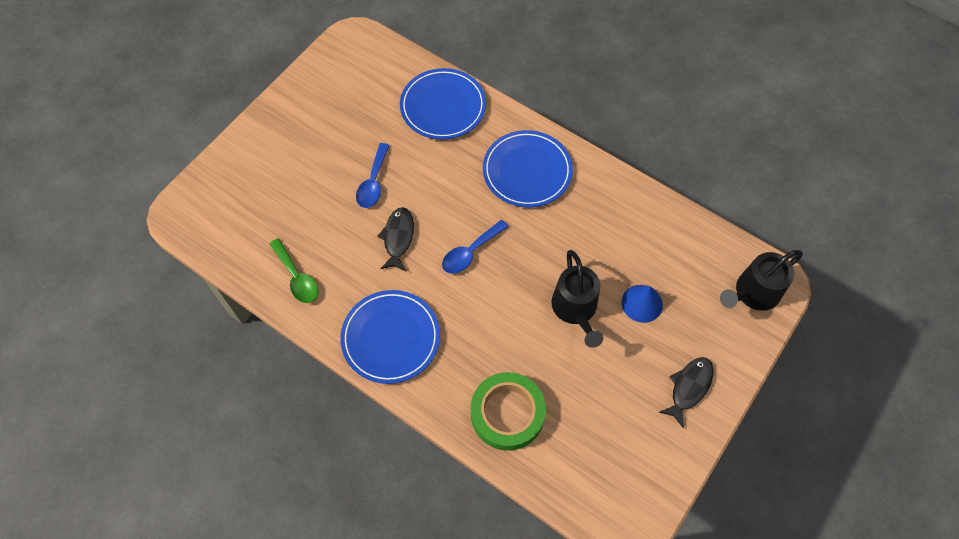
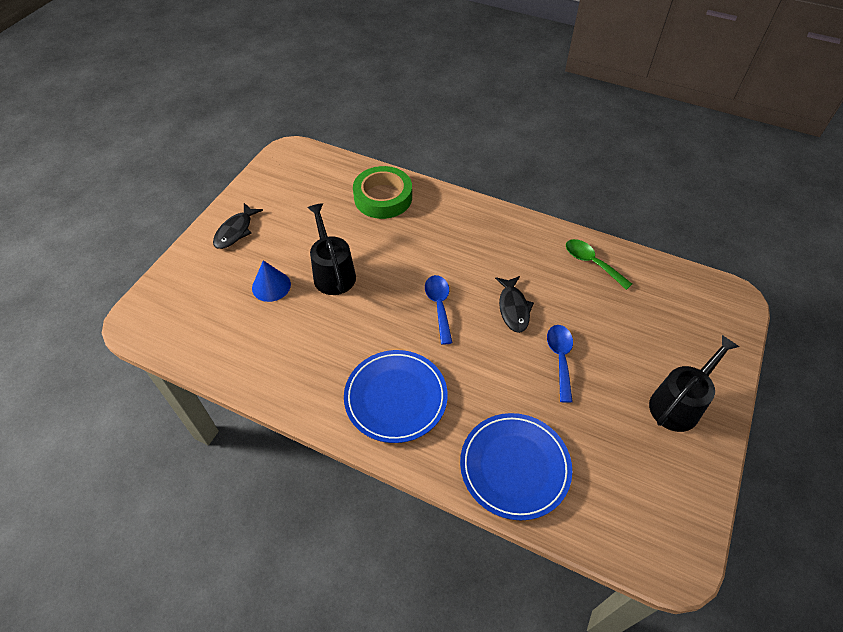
camera: 170 degrees right, 10 degrees down
blue plate [340,290,440,384] -> none
blue spoon [442,220,509,274] -> blue spoon turned 45 degrees counterclockwise [425,275,452,345]
black watering can [720,250,803,311] -> black watering can moved to [649,335,739,432]

